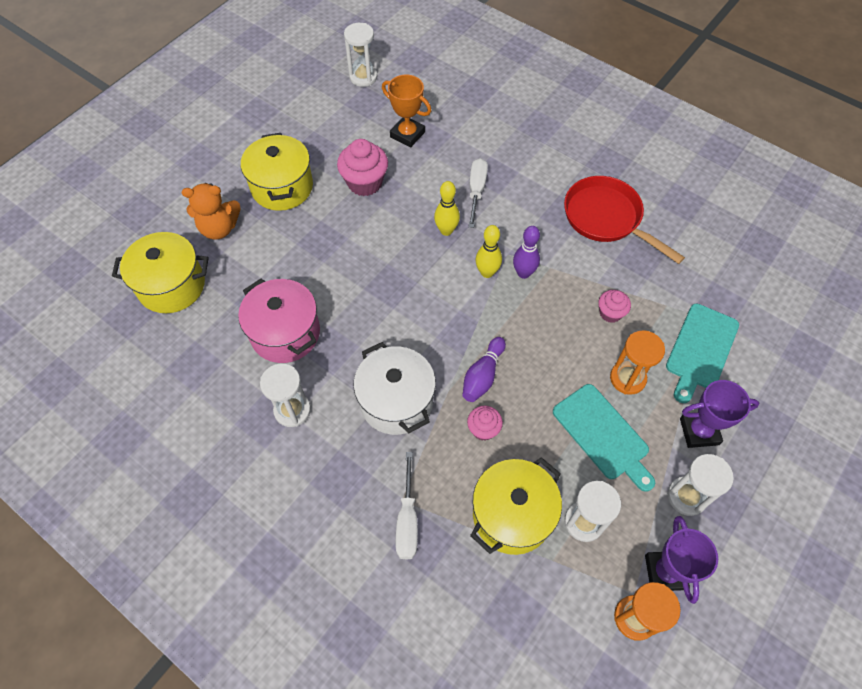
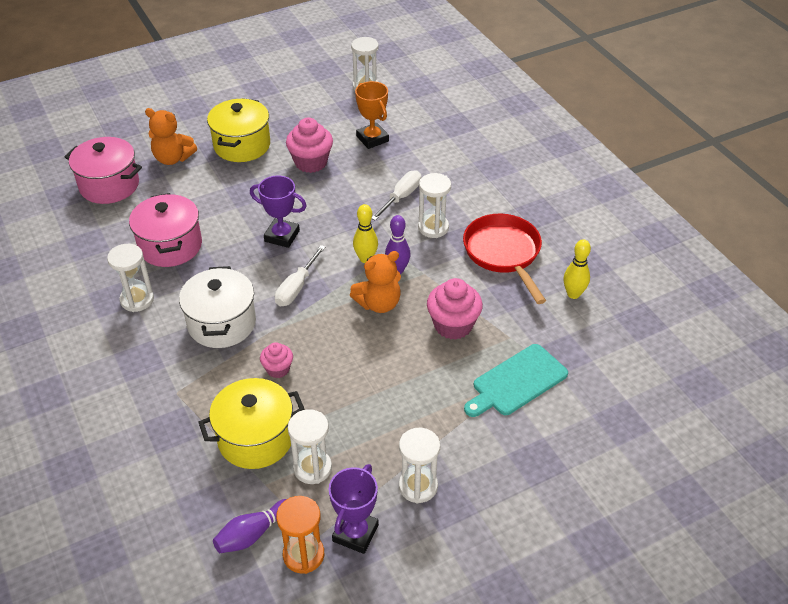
camera: 25 degrees right, 15 degrees down
yellow pot [112,232,209,313] -> pink pot [65,137,142,204]
white screwdriver [396,452,418,560] -> white screwdriver moved to [275,245,326,306]
yellow bowling pin [434,181,460,236] -> yellow bowling pin moved to [563,239,591,299]
purple bowling pin [463,337,506,402] -> purple bowling pin moved to [213,499,287,553]
turquoise cutting board [553,384,655,492] -> none
pink cupcake [598,290,631,323] -> pink cupcake [427,278,483,340], size x1.73
orange hourglass [610,330,665,395] -> none
purple trophy [680,380,760,448] -> purple trophy moved to [250,175,307,248]
none -> orange teddy bear [350,251,401,313]
none -> white hourglass [418,173,451,238]

